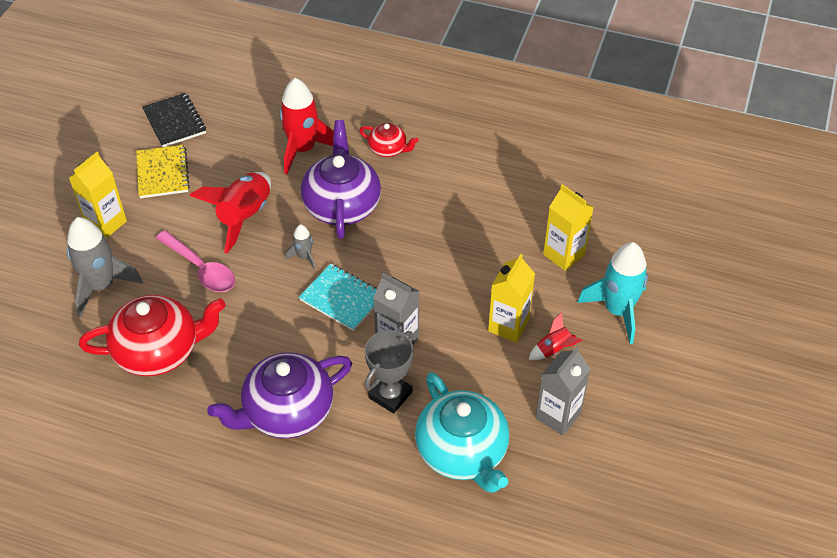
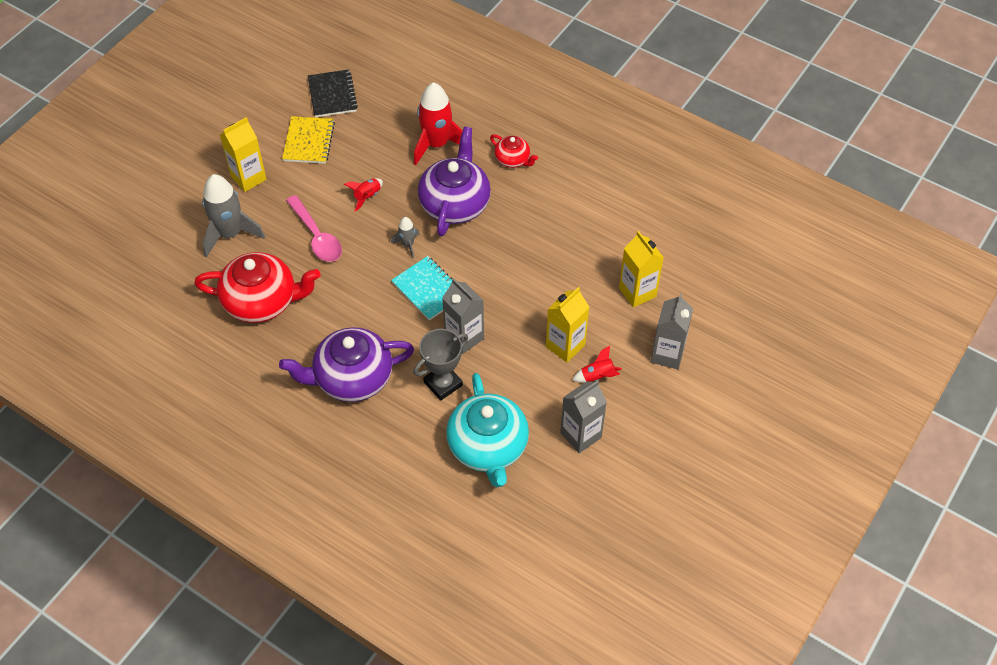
camera: 15 degrees right, 5 degrees up
red rocket [190,172,271,253] -> red rocket [344,178,383,212], size x0.49
turquoise rocket [577,242,648,344] -> grey carton [651,293,693,369]

